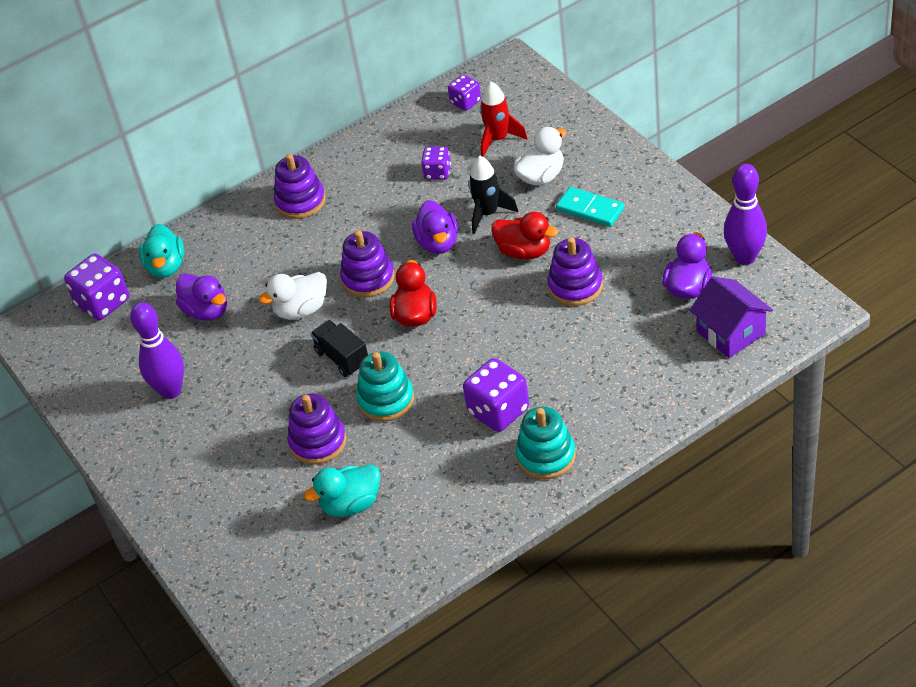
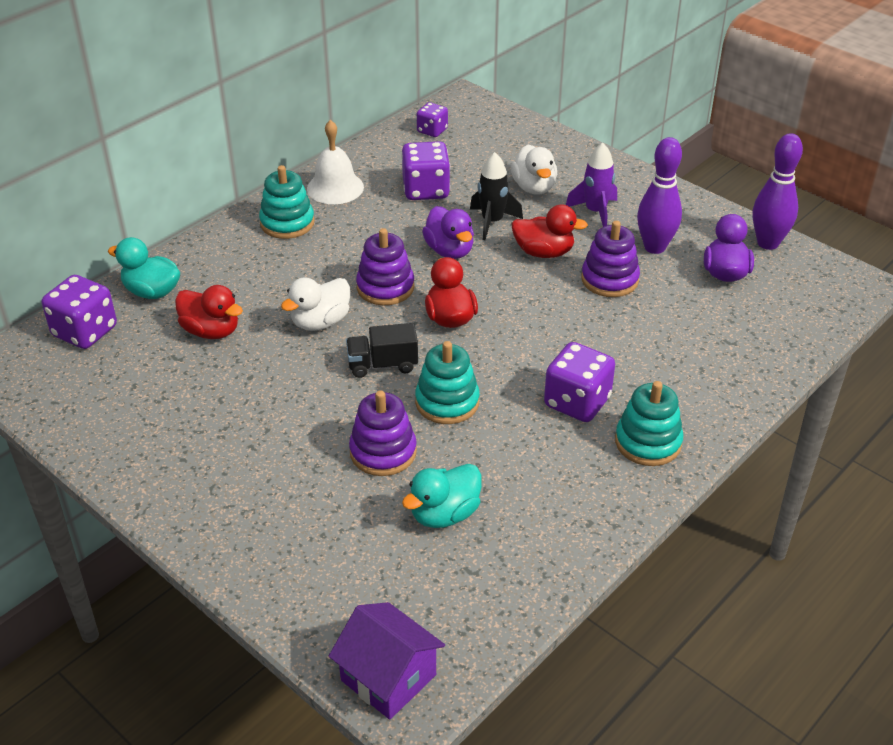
camera: 20 degrees left, 5 degrees down
purple bowling pin [130,302,184,399] -> purple bowling pin moved to [637,137,682,254]
turquoise duck [139,224,184,278] -> turquoise duck turned 135 degrees clockwise [108,237,180,299]
purple duck [176,274,227,321] -> red duck [175,285,243,339]
purple stacking toy [274,154,325,219] -> turquoise stacking toy [259,165,315,239]
black truck [310,320,368,377] -> black truck turned 45 degrees counterclockwise [346,323,418,378]
purple dice [421,147,451,180] -> purple dice [401,141,450,200], size x1.68
red rocket [480,81,527,157] -> none
white duck [514,127,566,185] -> white duck turned 135 degrees clockwise [511,145,557,194]
turquoise domino [556,187,624,227] -> purple rocket [566,142,617,227]
purple house [689,276,773,358] -> purple house moved to [329,602,445,720]
none -> white bell [307,120,364,204]

